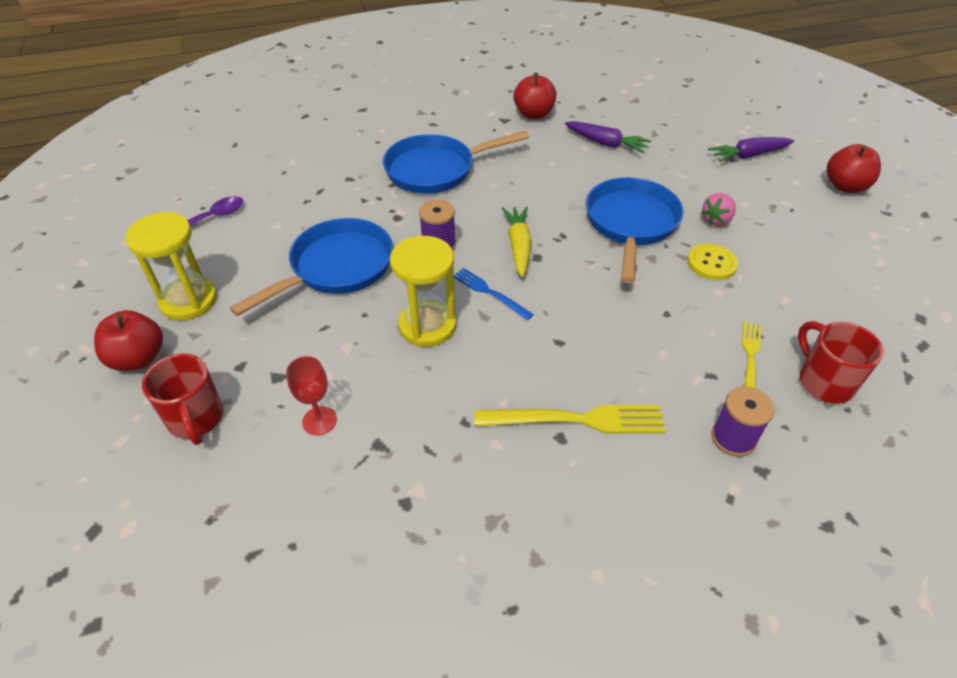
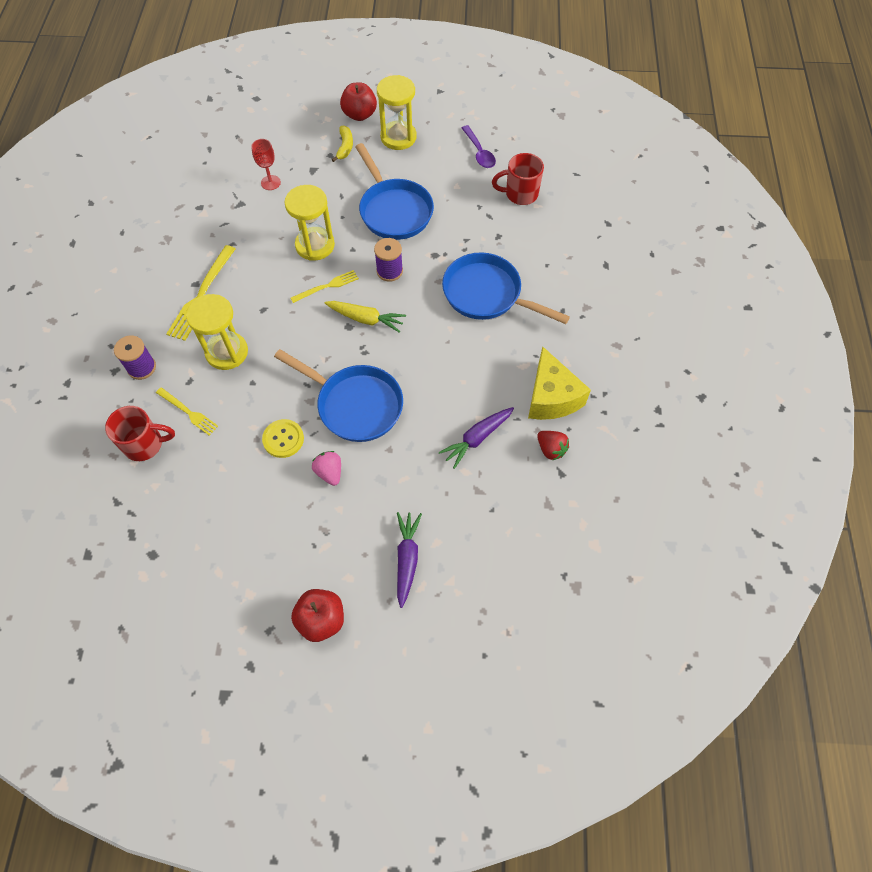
camera: 110 degrees right, 15 degrees up
red mug [142,354,224,445] -> red mug moved to [492,153,544,205]
blue pan [383,131,529,194] -> blue pan turned 60 degrees counterclockwise [442,252,570,324]
blue fork [454,268,534,320] -> yellow fork [291,270,359,303]
red apple [514,73,556,119] -> yellow cheese [528,346,591,420]
none -> yellow hourglass [186,294,248,370]
none -> yellow banana [332,126,353,162]
none -> red strawberry [537,431,569,460]

